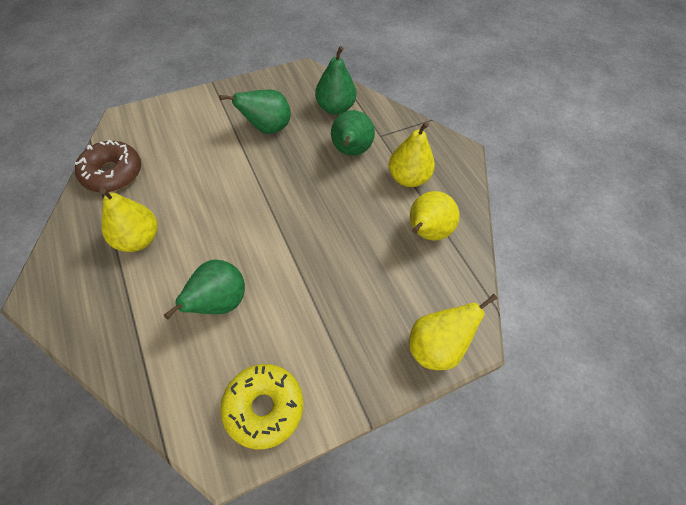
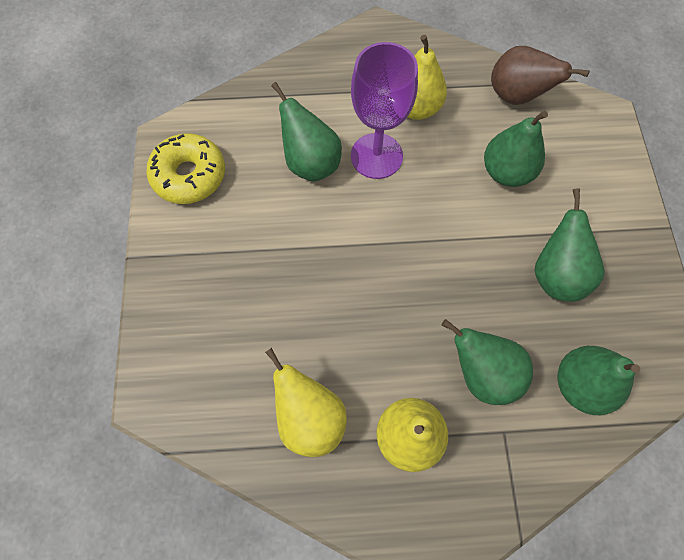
camera: 115 degrees right, 10 degrees up
brown donut [75,140,141,192] -> brown pear [491,46,590,105]
yellow pear [409,294,498,370] -> none
none -> purple goblet [351,42,418,179]
none -> green pear [484,111,548,187]

